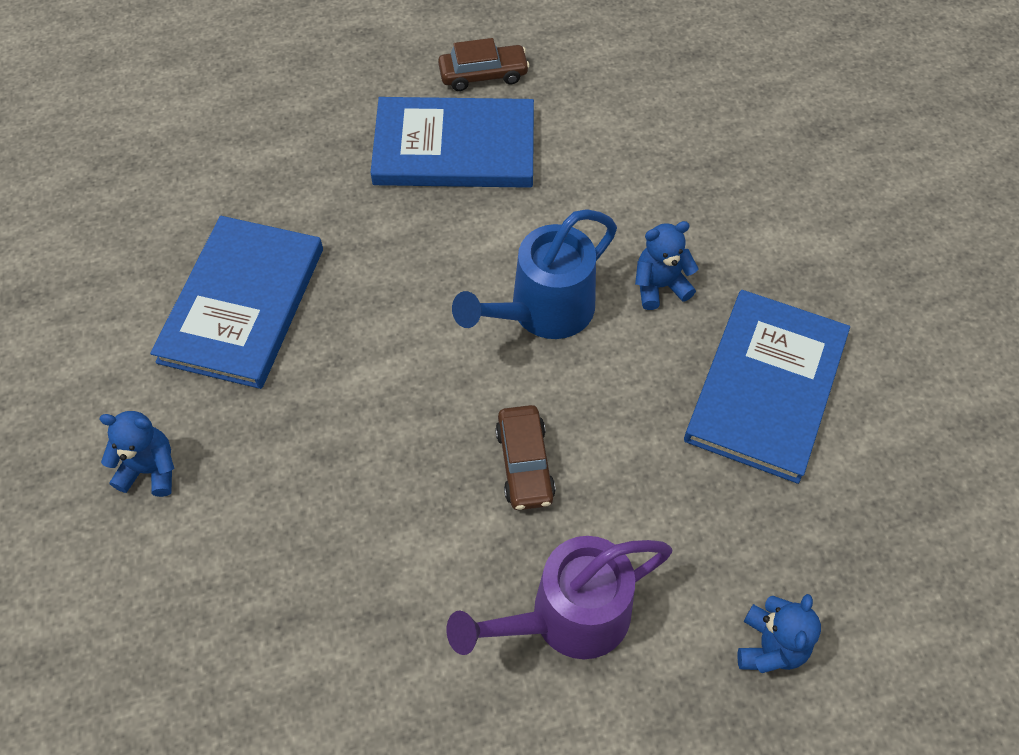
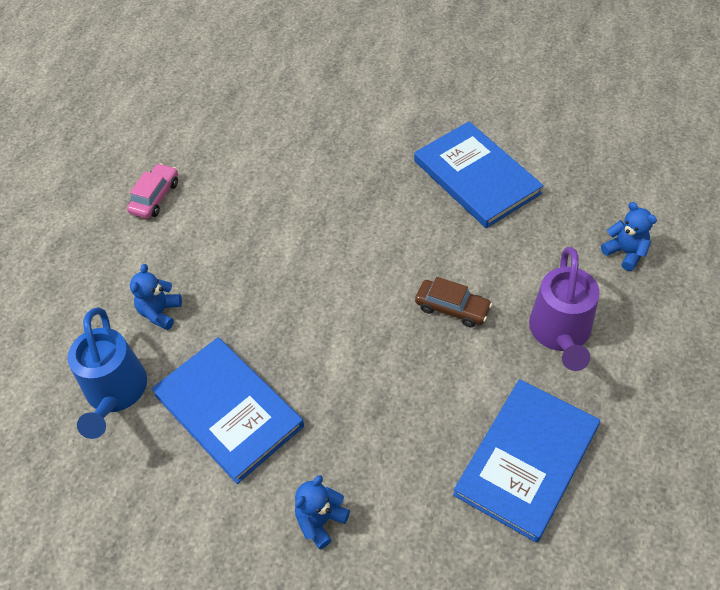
camera: 55 degrees left, 5 degrees down
blue book [370,97,534,188] -> blue book moved to [453,379,600,543]
brown car [438,38,530,91] -> pink car [127,163,178,219]
blue watering can [452,210,617,339] -> blue watering can moved to [67,307,147,439]
blue teddy bear [635,221,699,310] -> blue teddy bear moved to [130,264,182,330]

